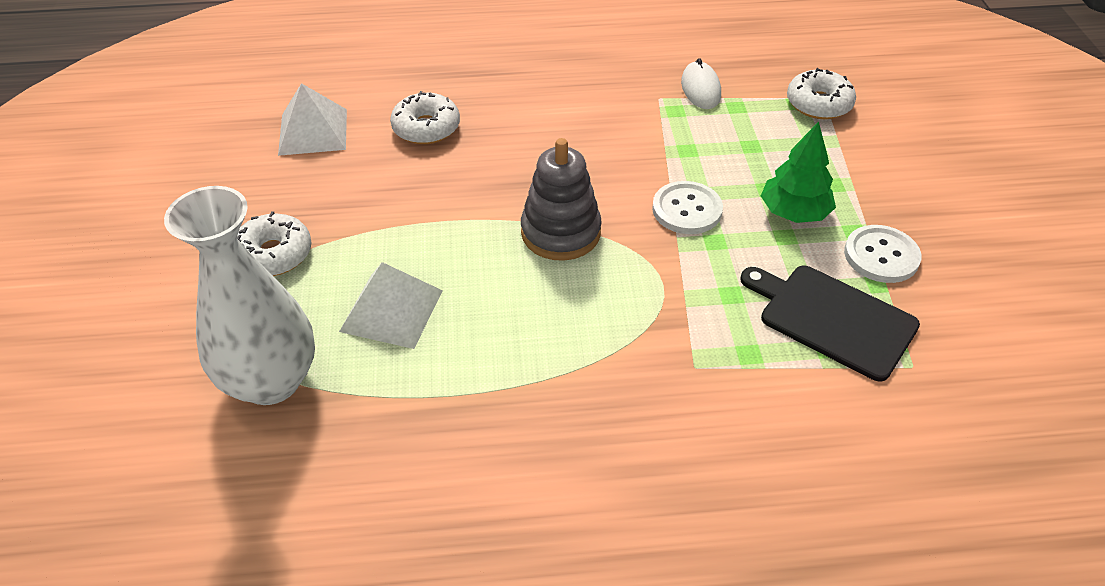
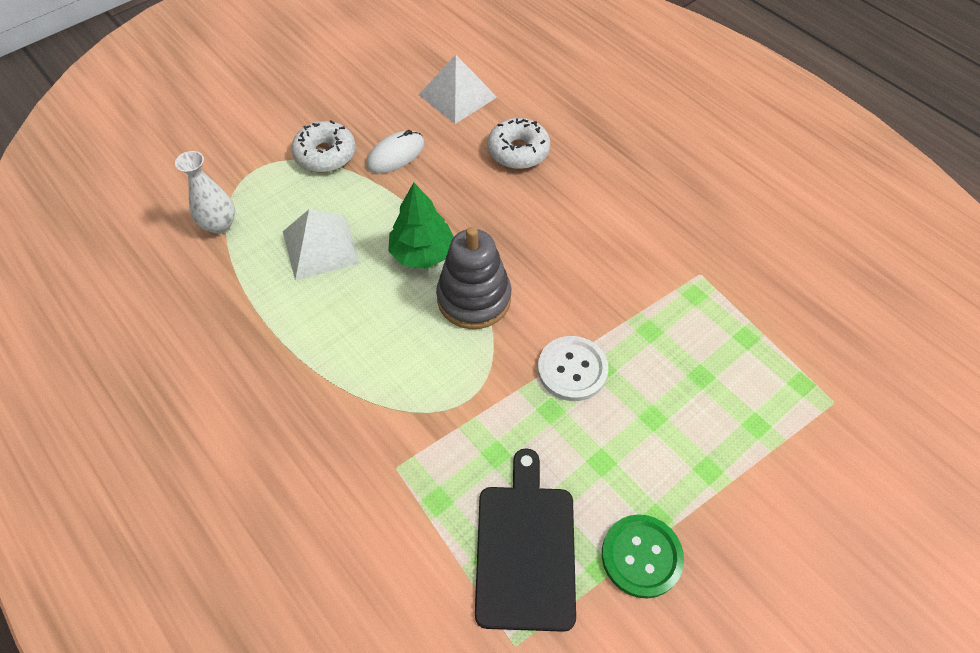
camera: 55 degrees right, 10 degrees up
white vase [164,186,315,405] -> white vase [175,151,235,234], size x0.52
white mouse [681,58,721,109] -> white mouse moved to [367,130,424,173]
green tree [761,122,836,223] -> green tree moved to [388,183,454,269]
white donut [787,68,856,119] -> none
white button [844,225,922,283] -> green button [602,514,684,598]

